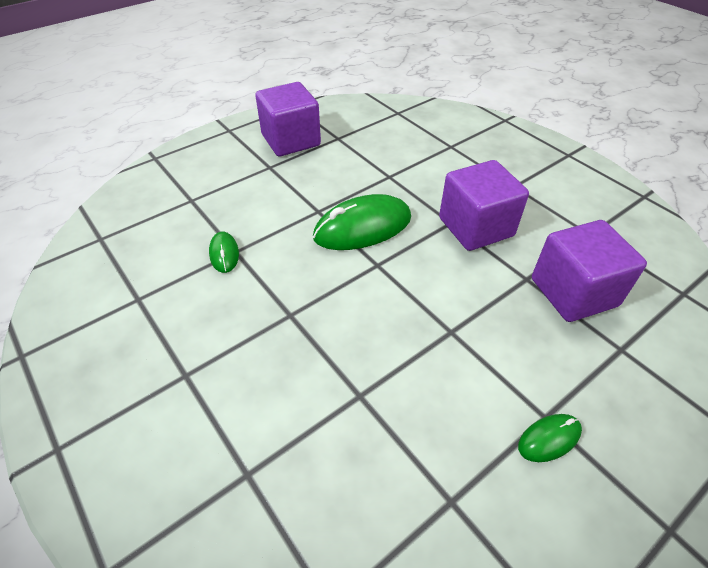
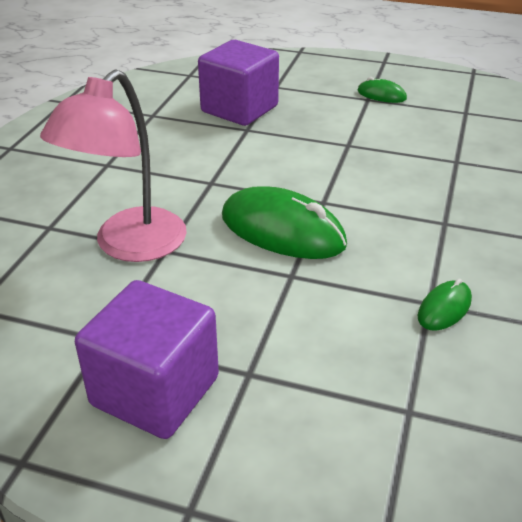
camera: 125 degrees left, 10 degrees down
purple cube [439,160,529,251] -> none
none -> pink lamp [40,69,187,262]

